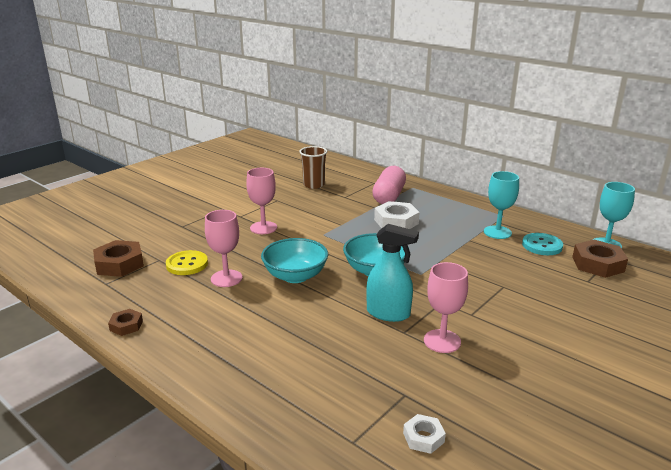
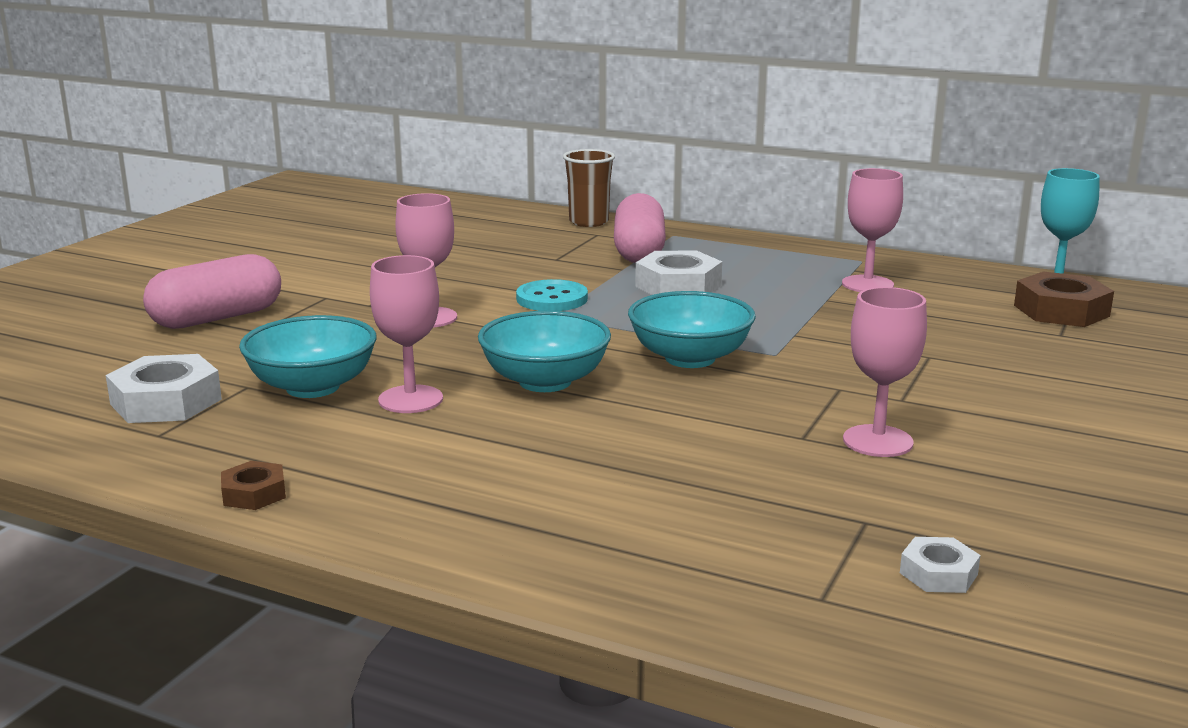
camera: 15 degrees left, 5 degrees down
brown nut [93,240,144,277] -> white nut [106,354,222,423]
yellow button [166,250,208,275] -> turquoise bowl [239,315,377,398]
brown cup [299,146,327,189] -> brown cup moved to [563,149,615,227]
turquoise spray bottle [366,224,419,322] -> none
turquoise goblet [484,171,519,239] -> pink goblet [842,168,903,292]
turquoise button [522,233,563,255] -> turquoise button moved to [516,279,588,311]
none -> pink capsule [143,254,281,329]

